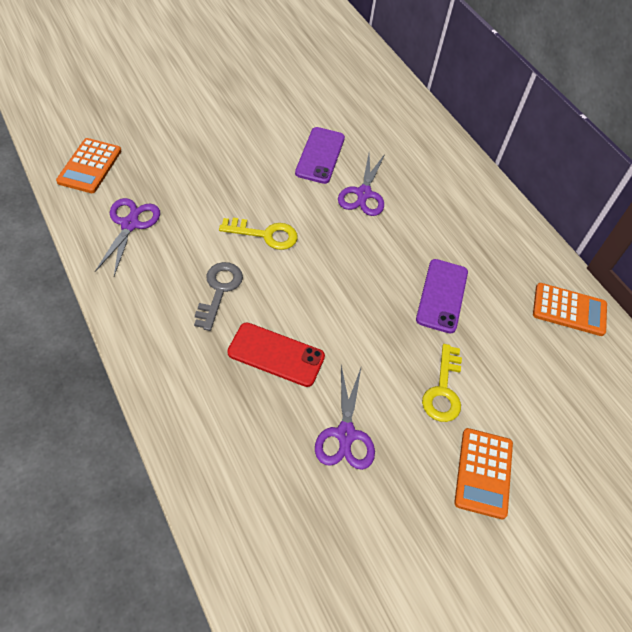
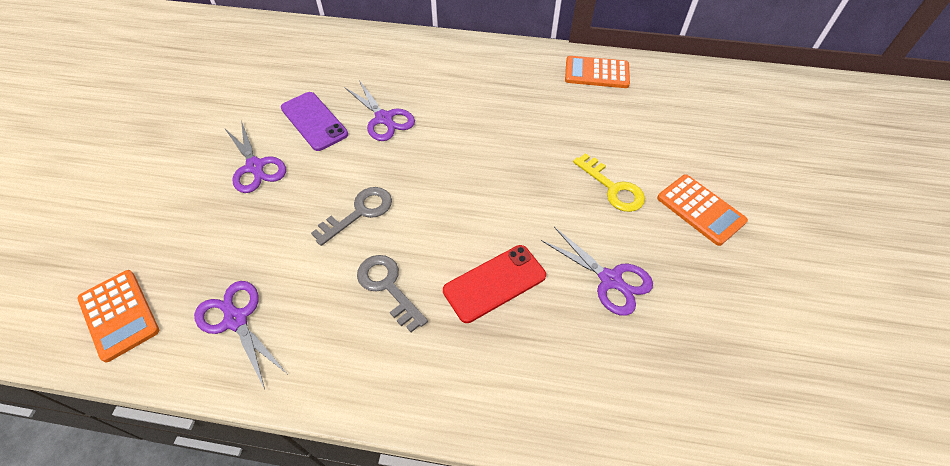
camera: 45 degrees left, 0 degrees up
yellow key [219,218,298,250] -> grey key [311,187,392,246]
purple phone [416,259,468,334] -> none
orange calculator [533,283,607,336] -> orange calculator turned 135 degrees counterclockwise [565,56,630,88]
none -> purple scissors [225,121,286,193]

